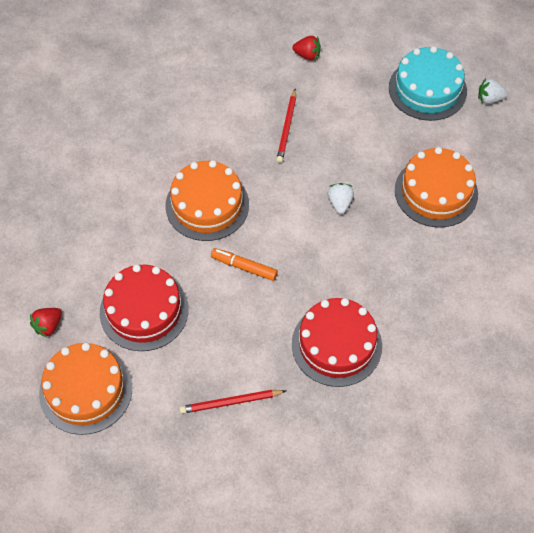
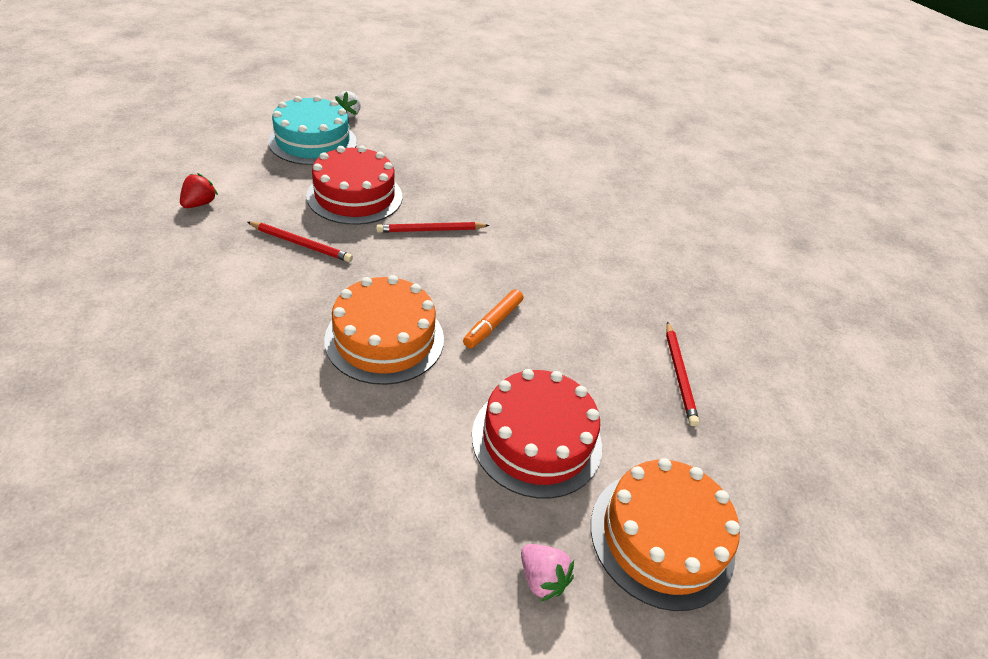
camera: 85 degrees left, 15 degrees down
red strawberry [30,308,62,337] -> pink strawberry [521,544,574,601]
red cake [292,298,382,387] -> red cake moved to [306,145,402,225]
white strawberry [328,183,354,214] -> red pencil [376,222,490,233]
orange cake [395,147,478,228] -> none

